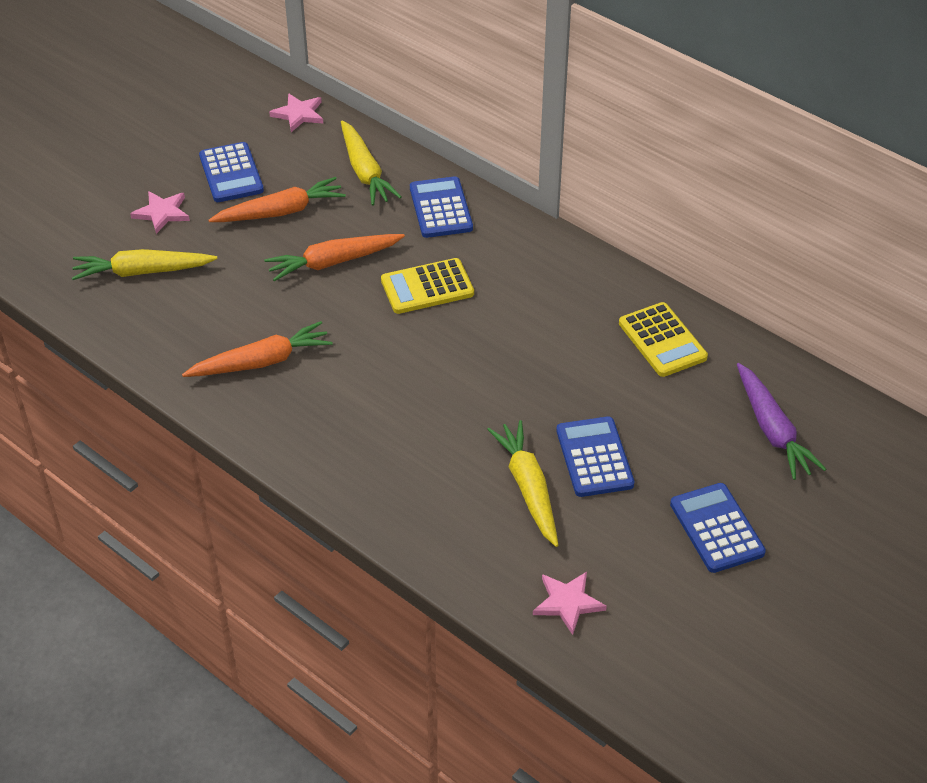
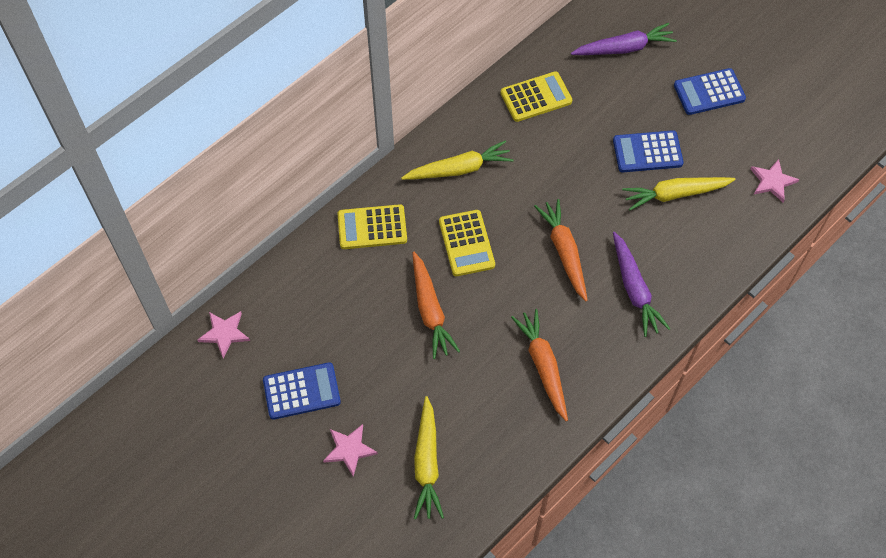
camera: 85 degrees left, 15 degrees up
orange carrot [208,177,346,222] -> orange carrot moved to [534,199,588,301]
yellow carrot [341,120,401,206] -> yellow carrot moved to [401,140,514,180]
blue calculator [410,176,473,238] -> yellow calculator [337,204,407,249]
none -> purple carrot [613,232,670,337]

